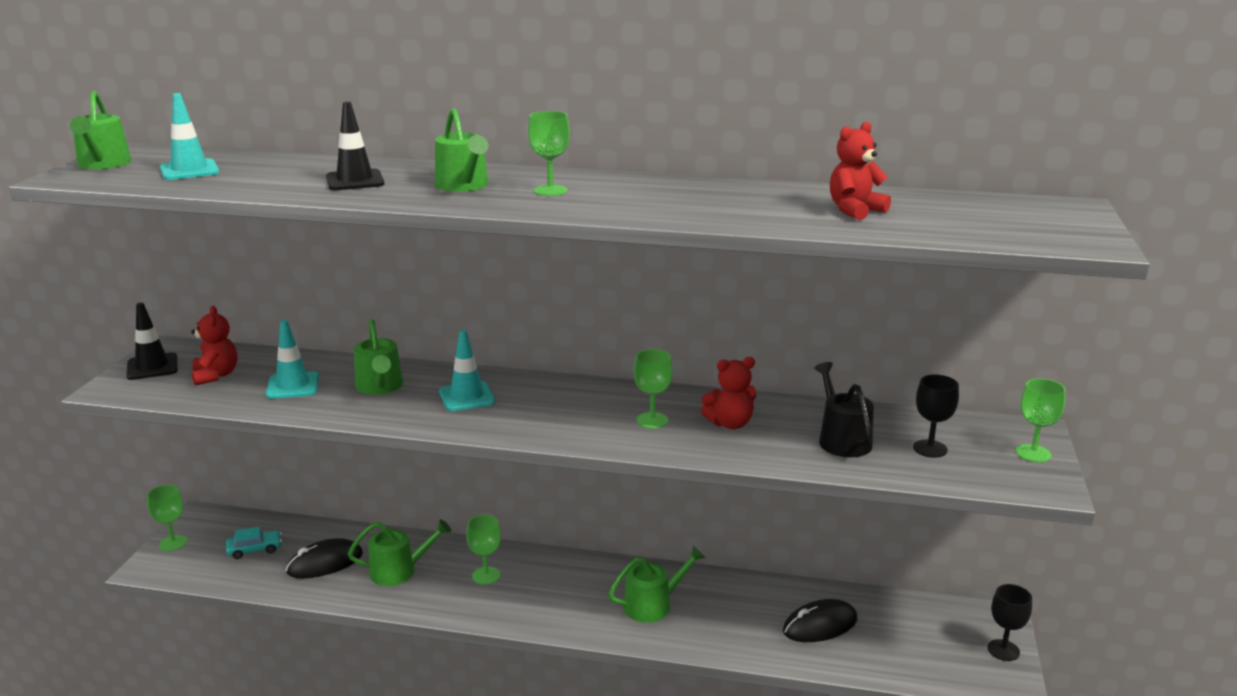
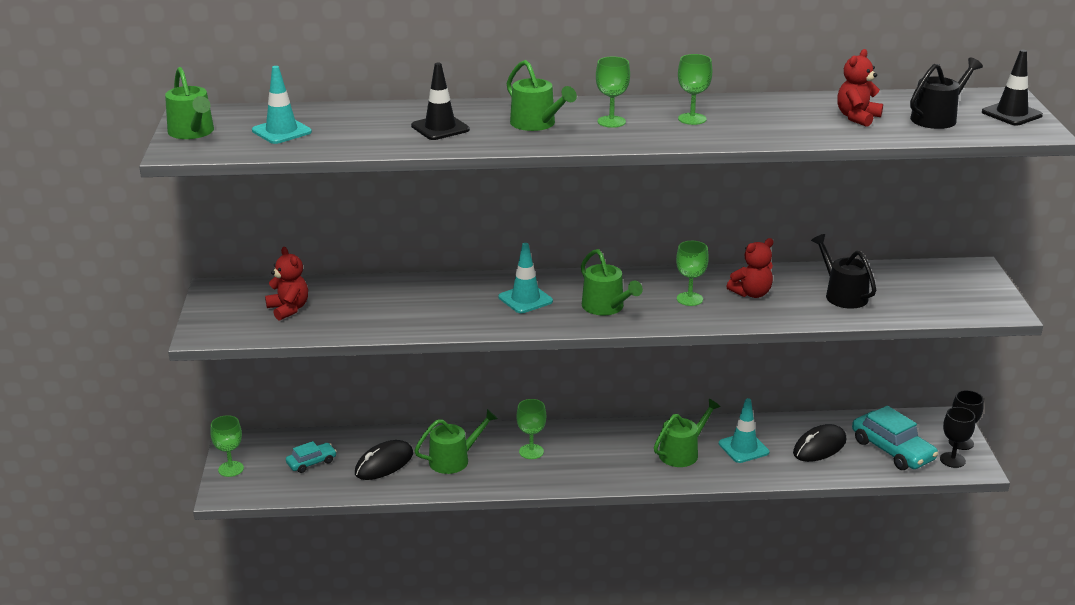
camera: 15 degrees left, 5 degrees up
black traffic cone [126,303,178,380] -> black traffic cone moved to [982,50,1043,125]
turquoise traffic cone [266,320,319,399] -> turquoise traffic cone moved to [719,398,769,463]
green watering can [354,319,403,395] -> green watering can moved to [581,249,643,315]
black goblet [913,374,959,458] -> black goblet moved to [940,407,975,468]
green goblet [1016,379,1066,462] -> green goblet moved to [678,54,712,125]
none -> turquoise car [852,406,938,470]
none -> black watering can [910,57,983,129]

